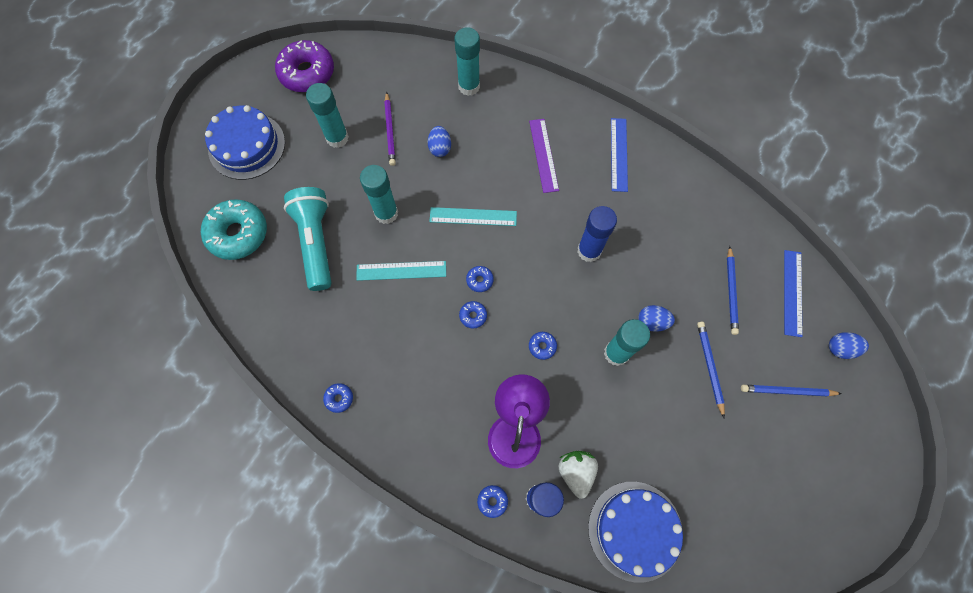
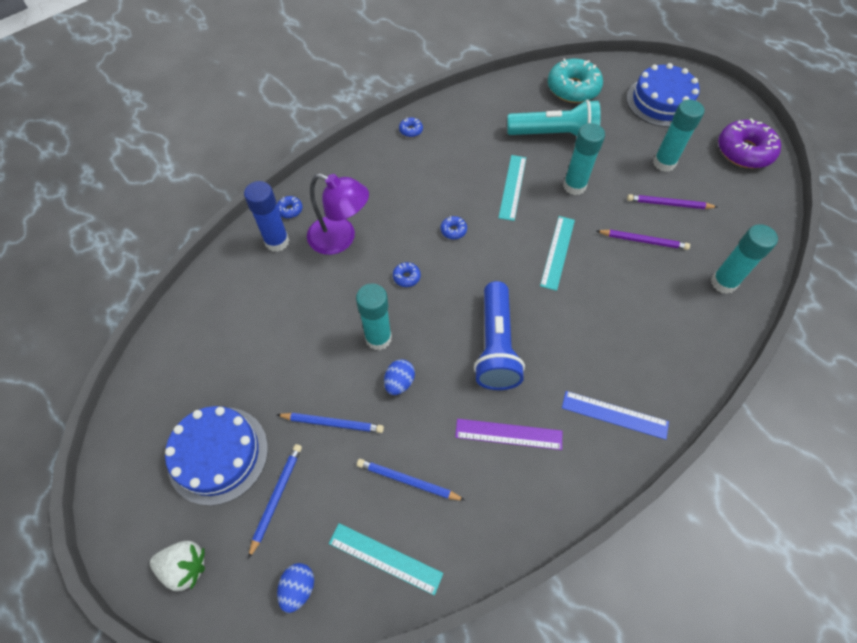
camera: 105 degrees right, 10 degrees down
blue egg [427,126,451,157] -> purple pencil [597,230,690,250]
blue donut [466,266,494,292] -> none
purple ruler [529,119,559,193] -> purple ruler moved to [455,419,562,450]
white strawberry [559,451,598,499] -> white strawberry moved to [150,541,205,591]
blue glue stick [577,206,617,262] -> blue flashlight [474,281,525,390]
blue cake [588,482,683,583] -> blue cake moved to [165,406,268,506]
blue ruler [784,250,802,337] -> turquoise ruler [329,523,443,595]

